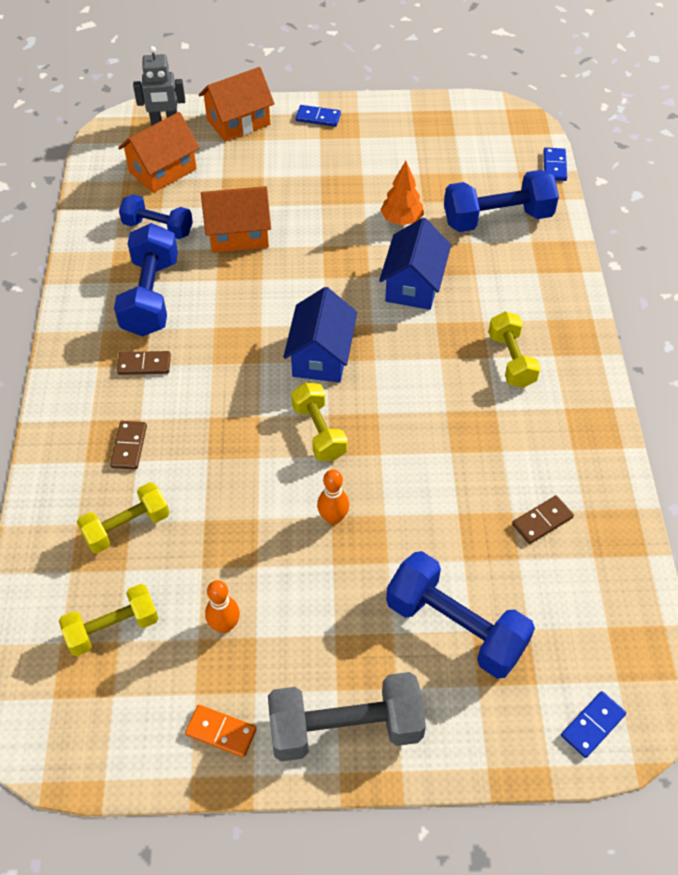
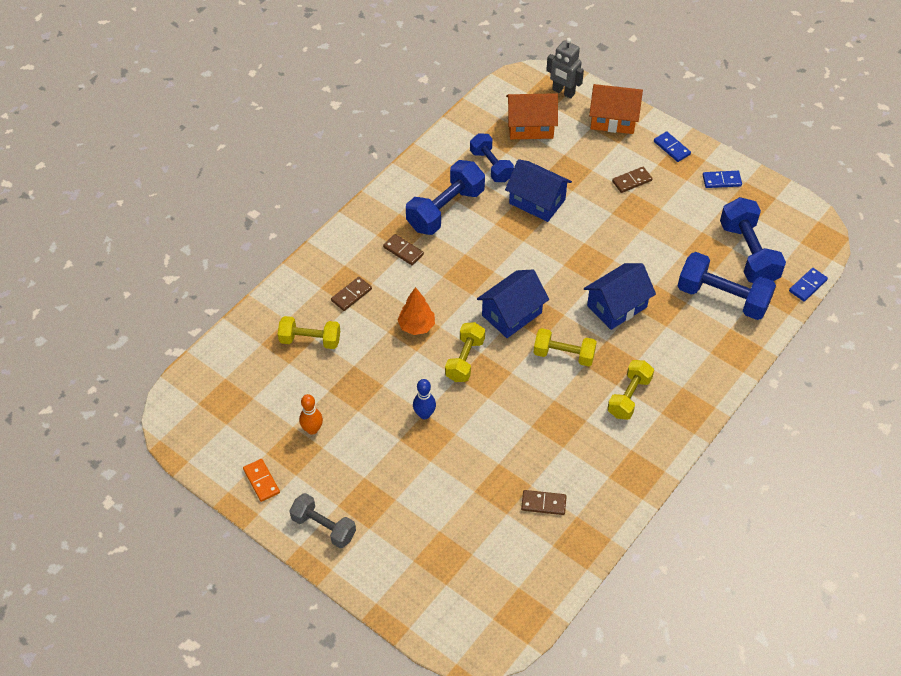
camera: 40 degrees right, 0 degrees up
yellow dumbbell [59,584,159,656] -> yellow dumbbell moved to [534,328,597,366]
orange house [201,186,271,253] -> blue house [505,159,572,222]
grey dumbbell [268,672,426,761] -> grey dumbbell [289,493,356,548], size x0.64
orange bowling pin [317,469,349,525] -> blue bowling pin [413,379,436,419]
orange tree [380,161,424,225] -> orange tree moved to [397,287,435,335]
blue dumbbell [386,551,535,679] -> blue dumbbell moved to [720,197,786,283]
blue domino [561,691,626,758] -> blue domino moved to [703,171,742,188]
none -> brown domino [612,167,653,193]

